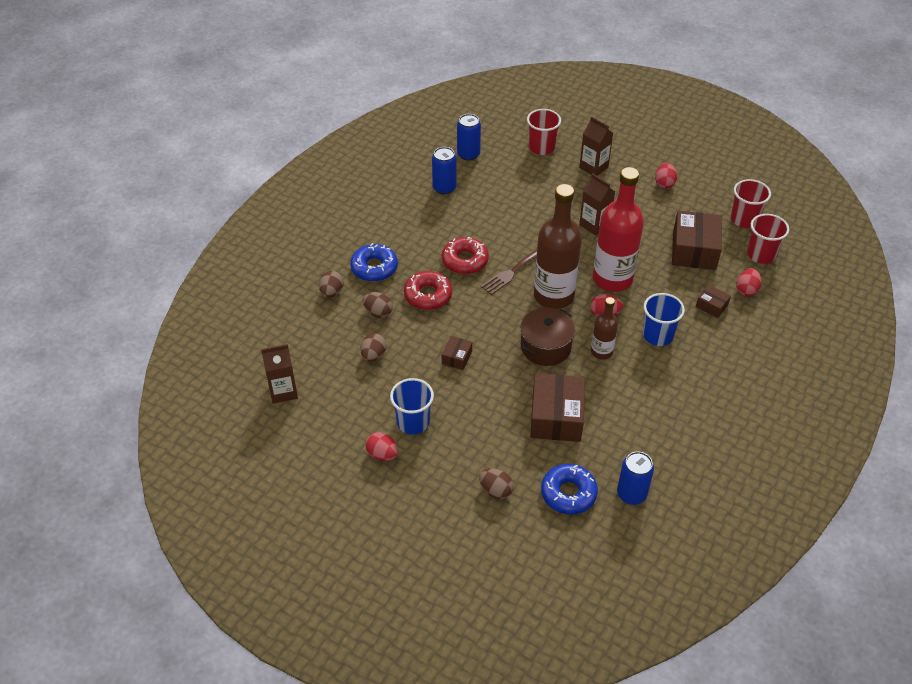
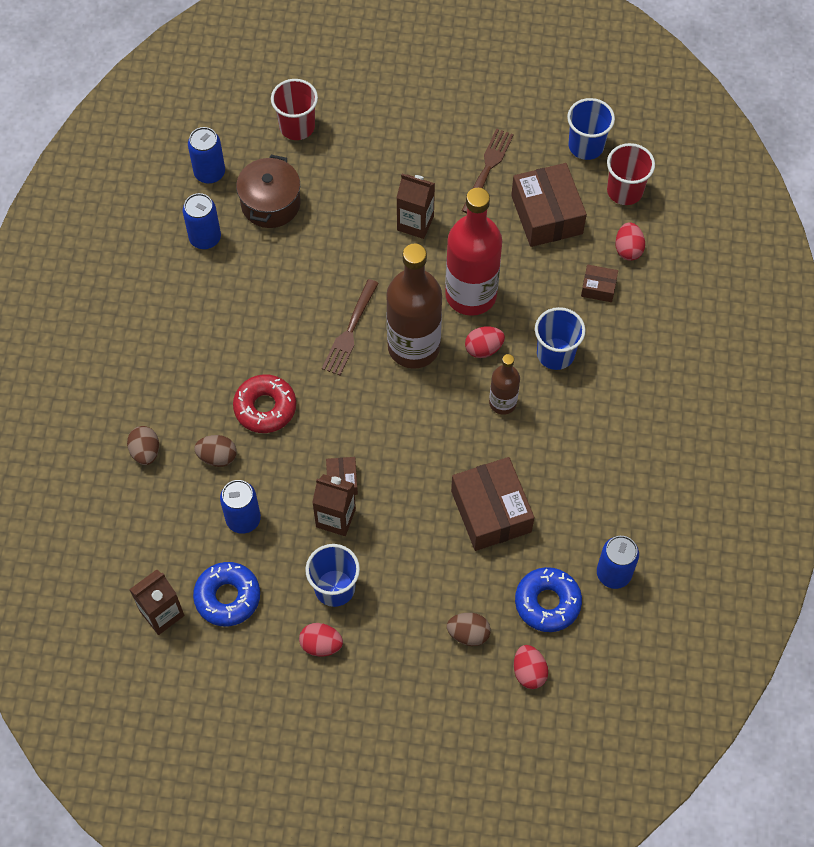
camera: 25 degrees left, 15 degrees up
blue donut [350,243,398,282] -> blue donut moved to [193,562,260,626]
brown egg [361,333,386,362] -> blue can [220,480,261,534]
red donut [442,237,489,274] -> none
brown pot [520,308,575,366] -> brown pot moved to [236,155,301,228]
brown carton [579,117,613,176] -> brown carton moved to [312,474,356,536]
red egg [655,163,677,189] -> red egg moved to [514,645,548,689]
red cup [731,179,771,228] -> blue cup [567,98,615,160]
none -> brown fork [461,128,514,213]

